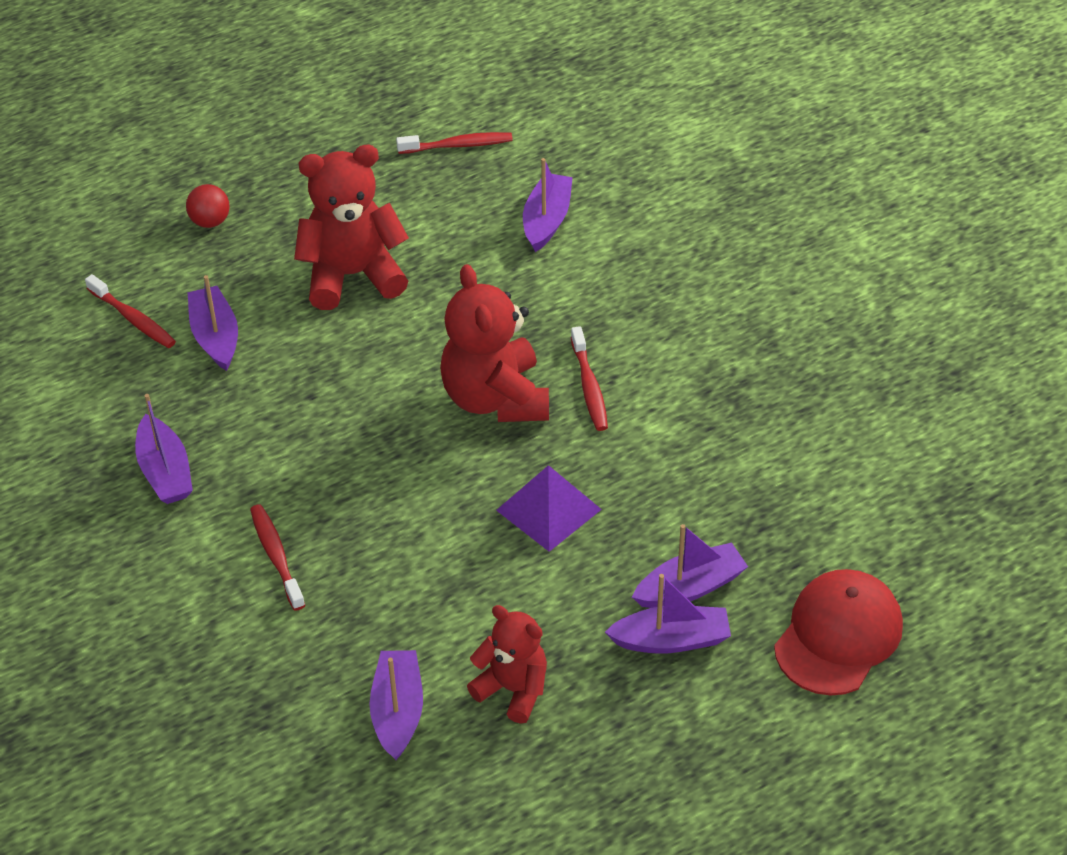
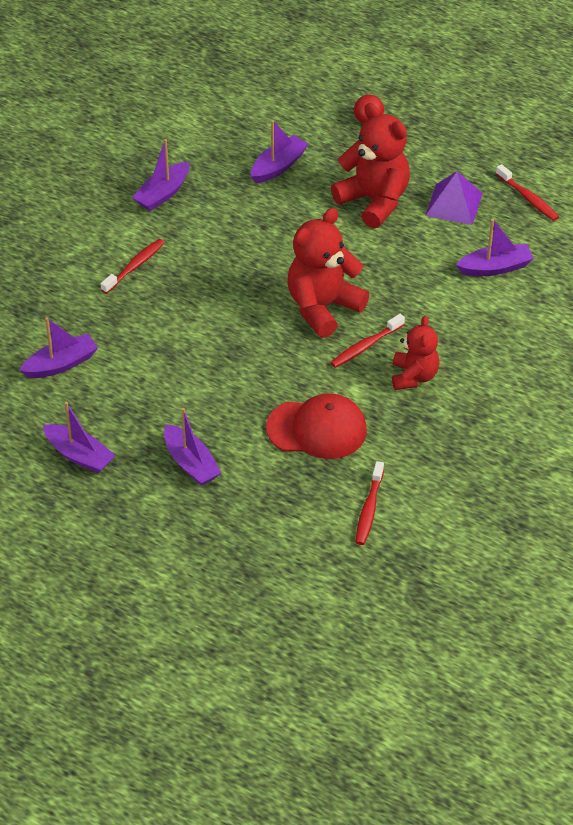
camera: 60 degrees right, 0 degrees up
red toothbrush [85,274,176,348] -> red toothbrush moved to [356,461,384,545]
red teddy bear [467,605,547,724] -> red teddy bear moved to [392,316,440,390]
purple pyramid [496,465,602,552] -> purple pyramid moved to [425,171,483,225]
purple boat [632,524,748,608] -> purple boat moved to [43,402,116,474]
red cap [774,569,903,696] -> red cap moved to [266,393,367,459]

